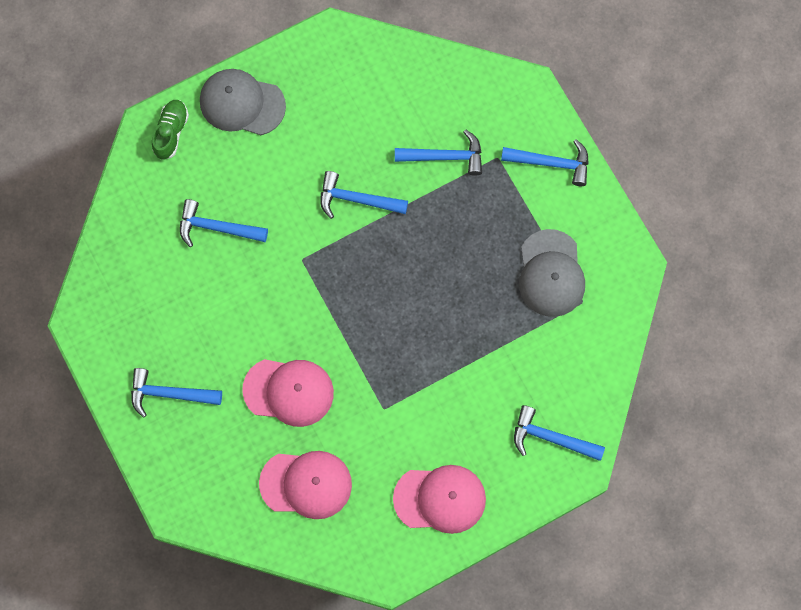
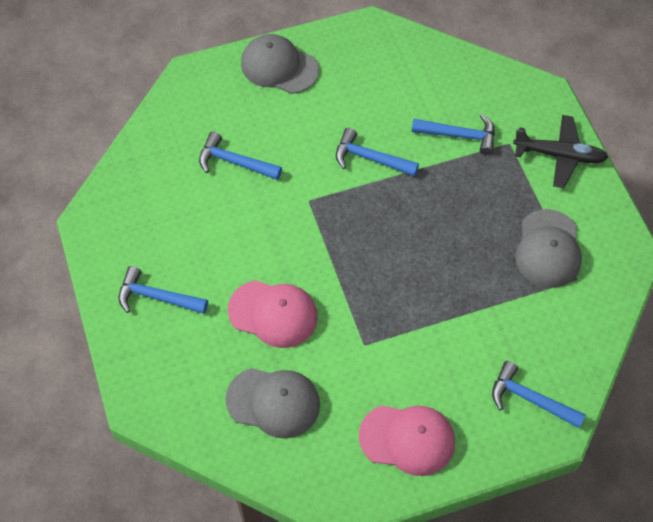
camera: 10 degrees right, 15 degrees down
green shoe [152,100,189,160] -> none
pink cap [259,451,352,519] -> grey cap [225,368,320,439]
blue hammer [501,139,589,186] -> black plane [513,115,608,188]

